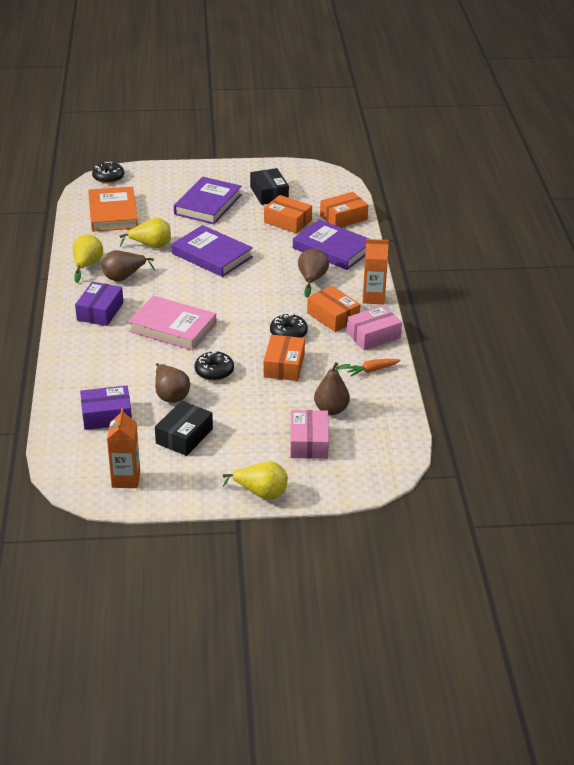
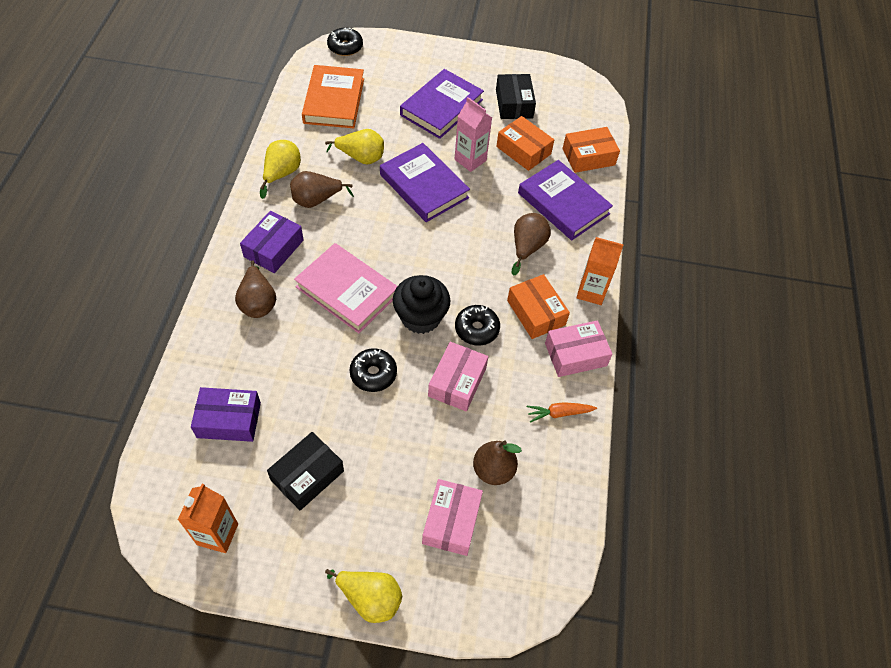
camera: 10 degrees right, 20 degrees up
brown pear [155,363,190,403] -> brown pear moved to [235,261,276,318]
orange box [264,335,305,381] -> pink box [428,342,488,412]
none -> black cupcake [393,275,451,334]
none -> pink carton [455,97,492,172]

